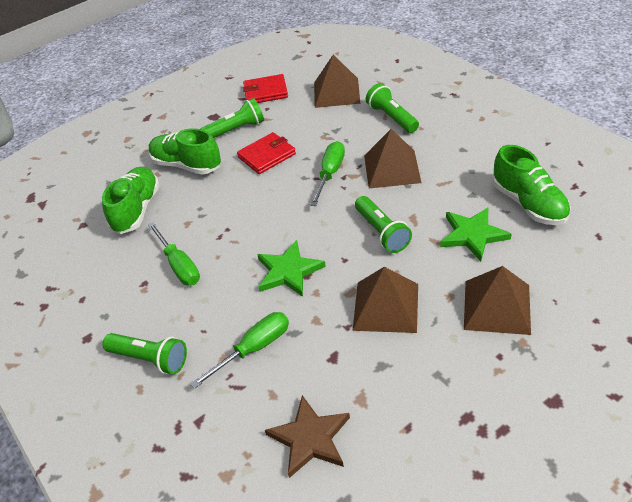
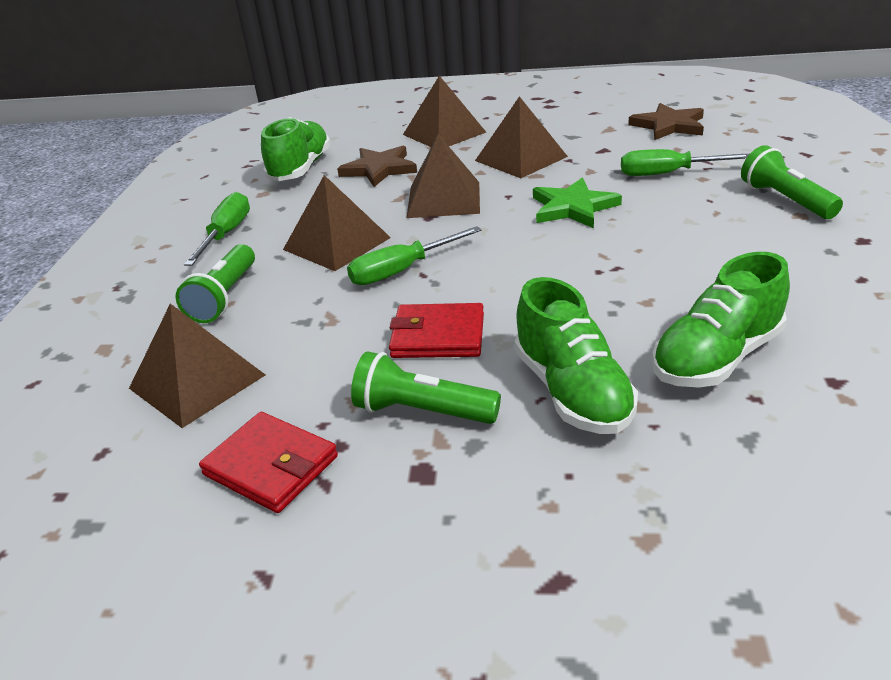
camera: 140 degrees left, 10 degrees down
green screwdriver [148,222,200,285] -> green screwdriver moved to [184,192,250,266]
green flashlight [355,196,412,253] -> brown pyramid [406,134,480,218]
green star [440,207,511,261] -> brown star [337,146,417,187]

